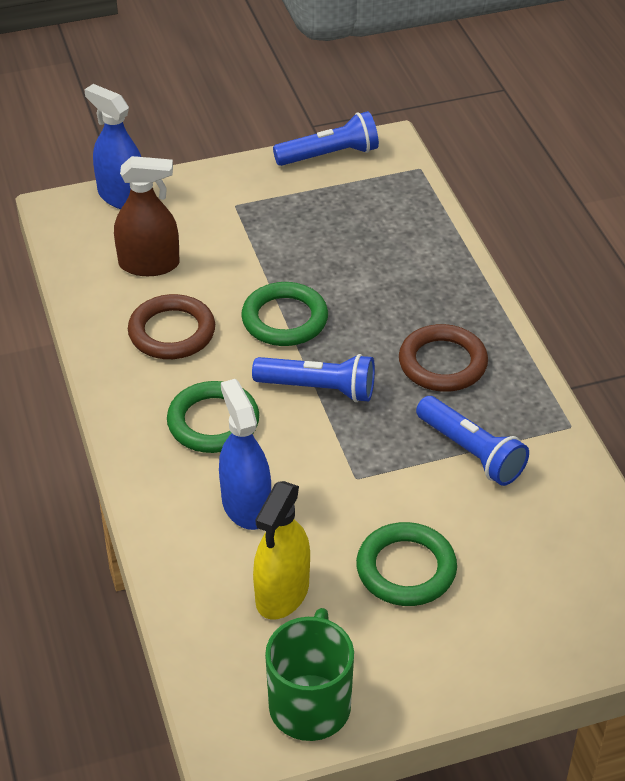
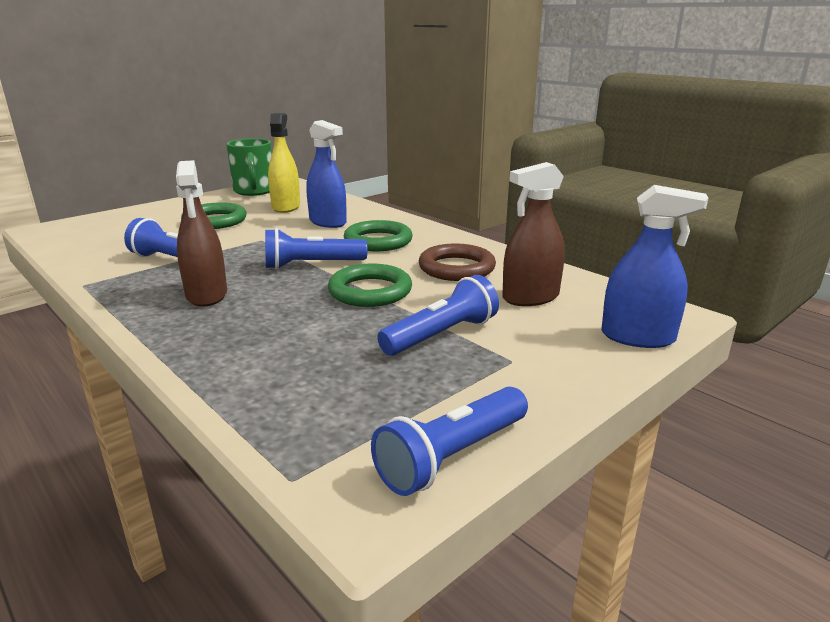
camera: 155 degrees right, 20 degrees down
brown ring [399,324,488,392] -> brown spray bottle [176,160,227,307]
none -> blue flashlight [377,275,499,356]

